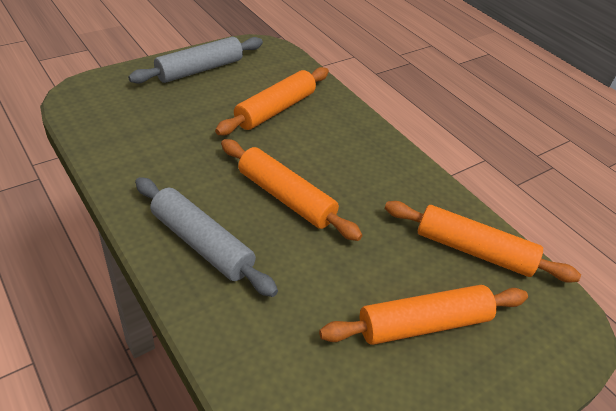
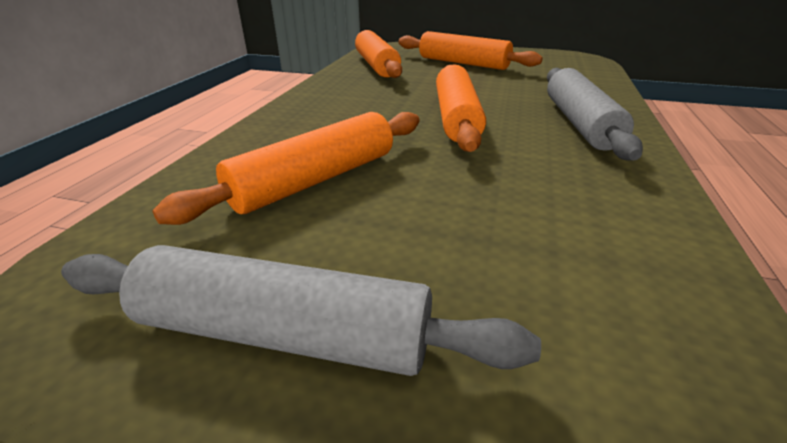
camera: 125 degrees left, 10 degrees down
orange rolling pin [215,67,329,135] -> orange rolling pin turned 45 degrees counterclockwise [152,112,420,225]

